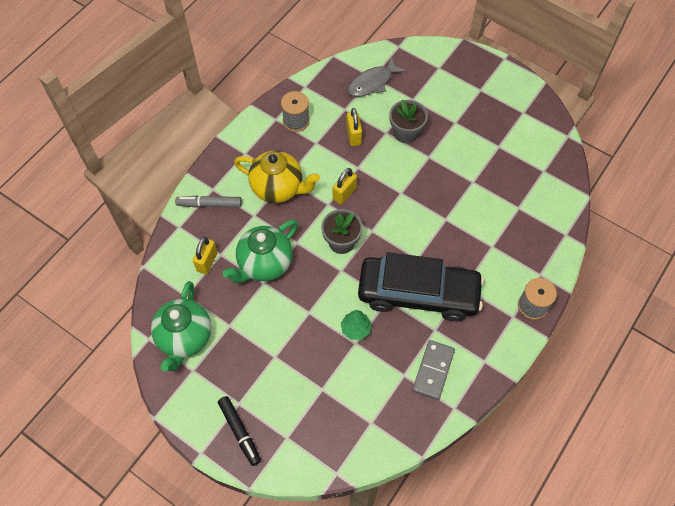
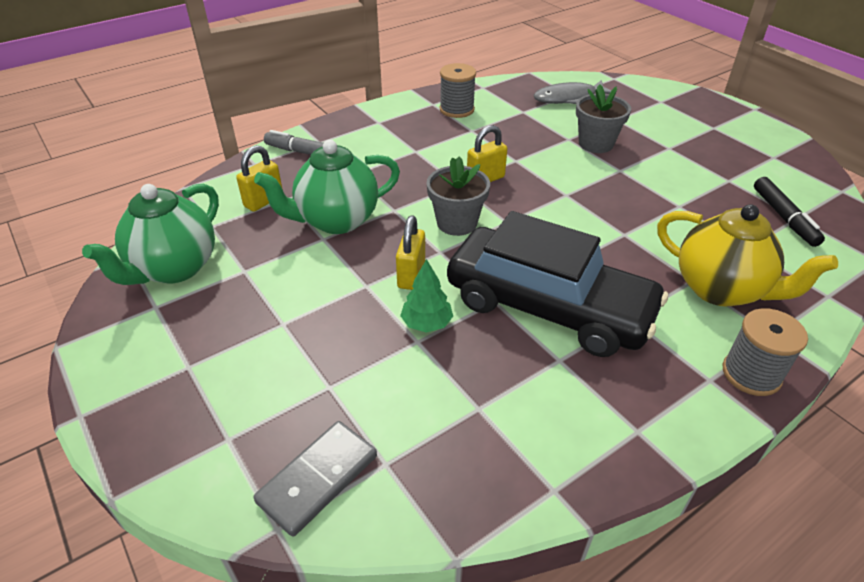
camera: 20 degrees right, 20 degrees down
black marker [218,396,261,466] -> black marker moved to [754,177,825,247]
yellow teapot [234,150,320,203] -> yellow teapot moved to [657,204,838,307]
yellow padlock [346,108,362,146] -> yellow padlock moved to [396,215,425,290]
grey domino [412,340,455,400] -> grey domino moved to [254,421,377,537]

